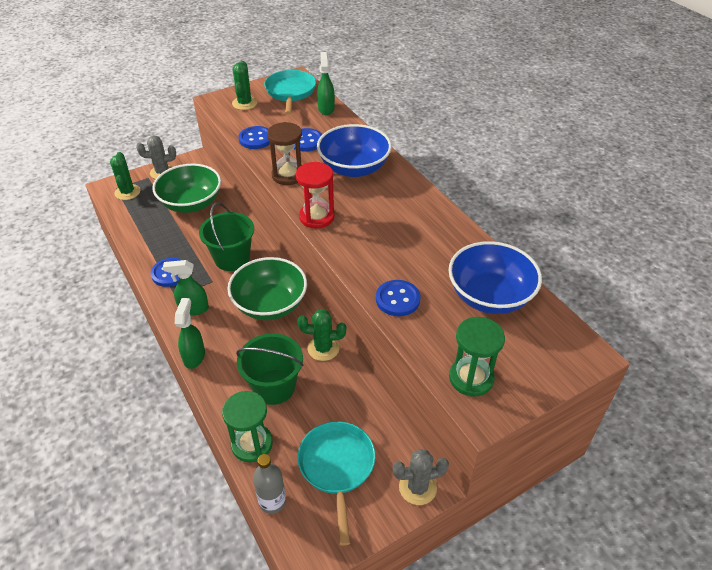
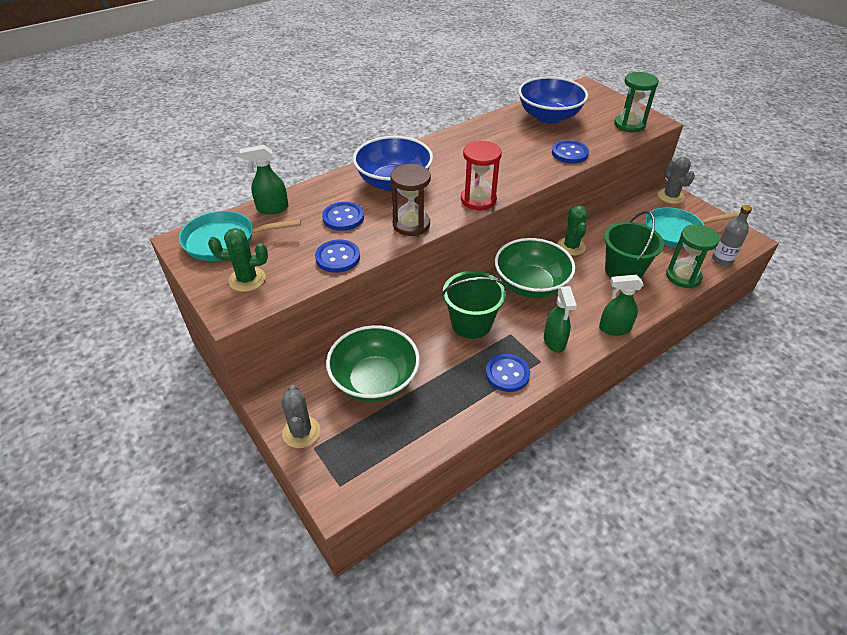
camera: 95 degrees left, 0 degrees up
green cactus [110,152,140,200] -> none

